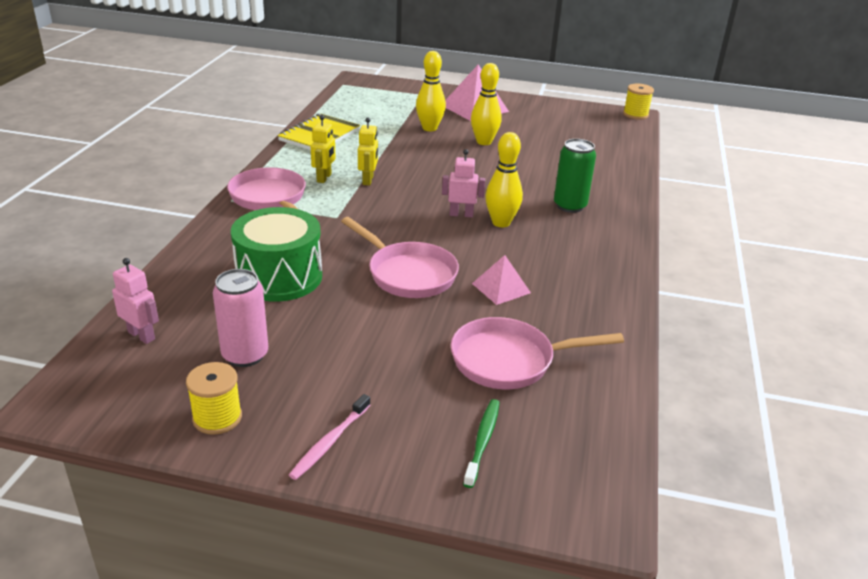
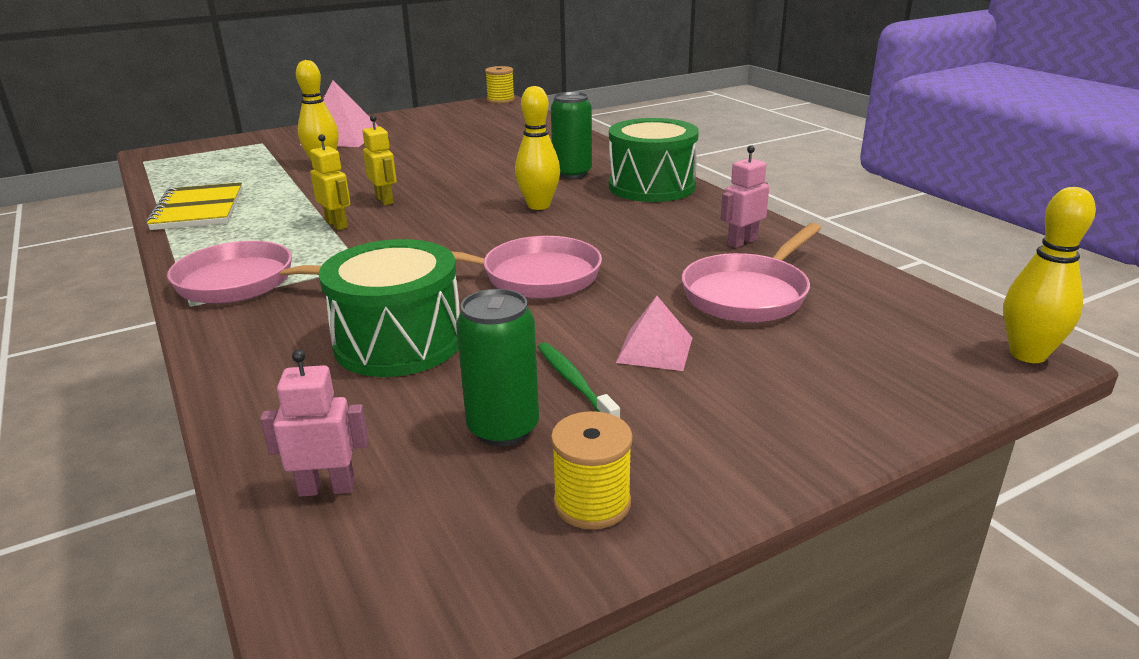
camera: 40 degrees left, 5 degrees down
pink can [213,269,268,367] -> green can [456,289,539,446]
pink toothbrush [289,394,370,480] -> none
yellow robot [311,115,336,183] -> yellow robot moved to [363,115,397,205]
pink robot [442,149,485,217] -> pink robot moved to [721,145,769,248]
green toothbrush [463,399,500,488] -> green toothbrush moved to [538,342,620,418]
yellow bowling pin [471,63,502,145] -> yellow bowling pin moved to [1003,187,1096,363]
pink pyramid [472,255,531,305] -> pink pyramid moved to [616,296,692,371]
none -> green drum [609,118,699,202]

